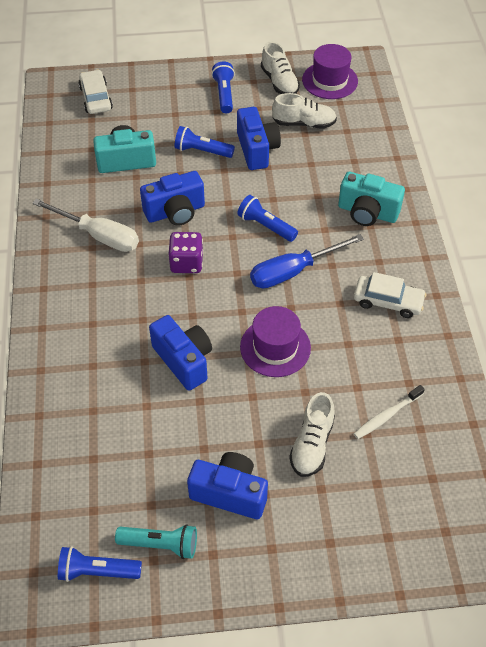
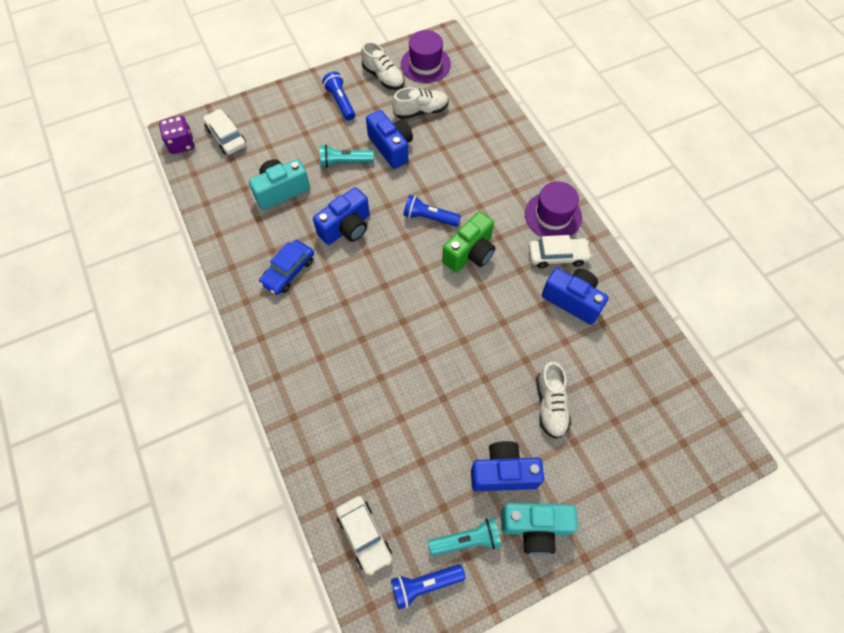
camera: 20 degrees left, 10 degrees up
white screwdriver [32,199,139,252] -> blue car [259,240,314,295]
blue camera [149,315,212,391] -> blue camera moved to [542,268,608,325]
purple dice [168,232,203,273] -> purple dice moved to [159,115,195,154]
blue flashlight [175,126,235,158] -> turquoise flashlight [320,145,374,168]
purple hat [240,306,311,377] -> purple hat moved to [525,181,582,237]
blue screwdriver [250,234,364,288] -> green camera [442,211,495,272]
turquoise camera [338,172,405,226] -> turquoise camera moved to [501,503,578,555]
white toothbrush [354,385,425,439] -> none
none -> white car [336,496,392,575]

